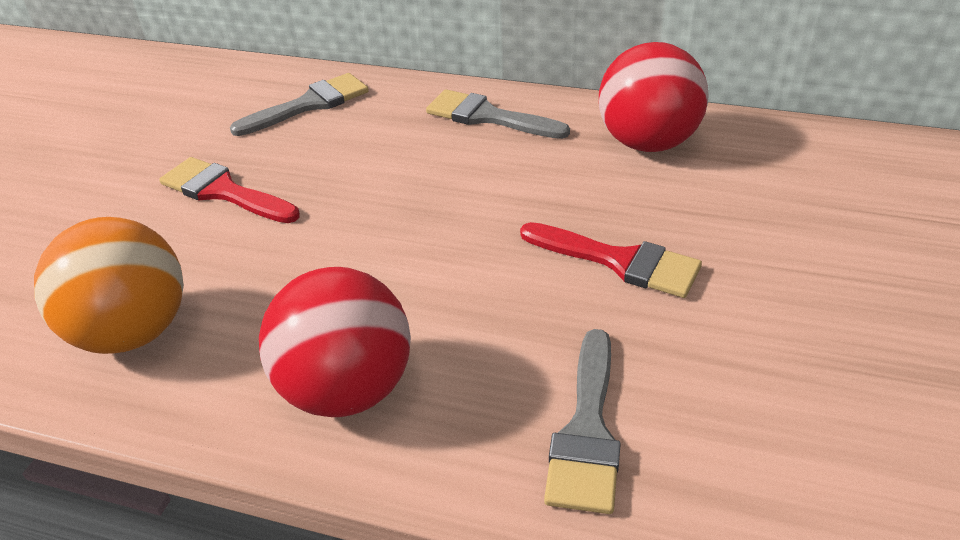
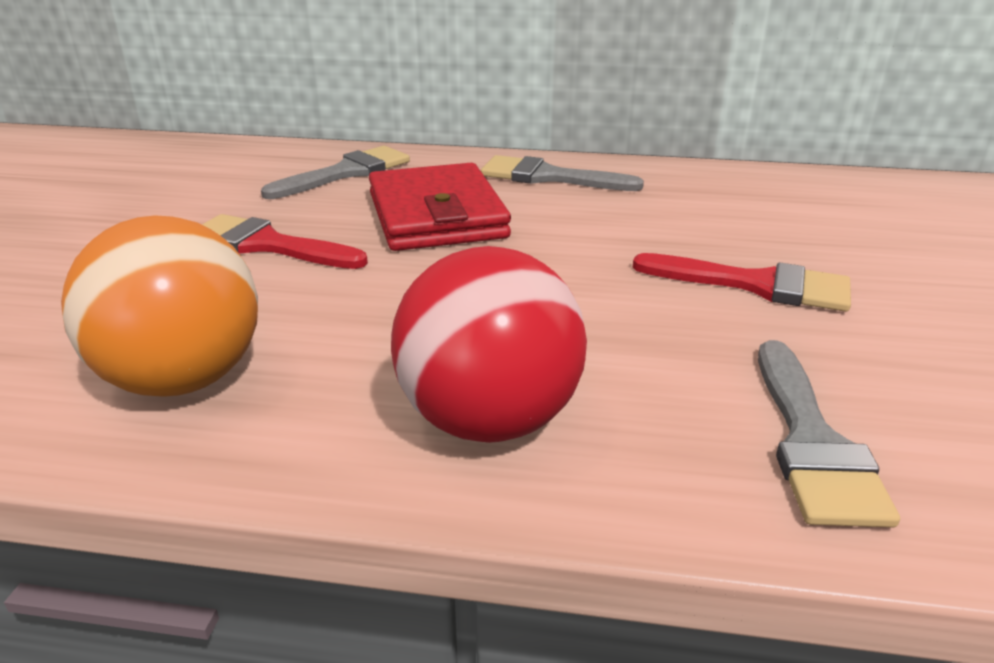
camera: 10 degrees left, 10 degrees down
red ball [599,42,709,152] -> none
none -> red wallet [369,163,511,251]

